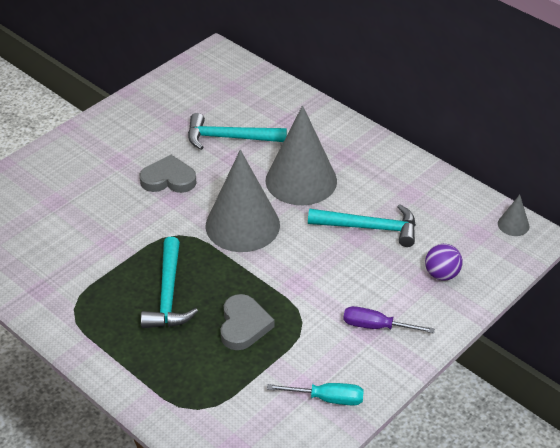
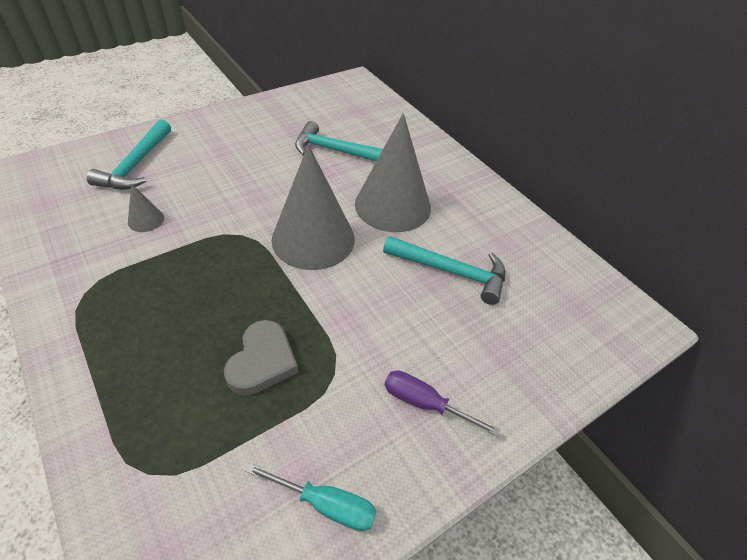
camera: 10 degrees right, 5 degrees up
grey heart [139,155,197,193] -> none
turquoise hammer [141,237,198,328] -> turquoise hammer moved to [86,119,171,189]
purple ball [425,244,463,281] -> none
grey cone [498,195,529,236] -> grey cone moved to [128,183,164,232]

